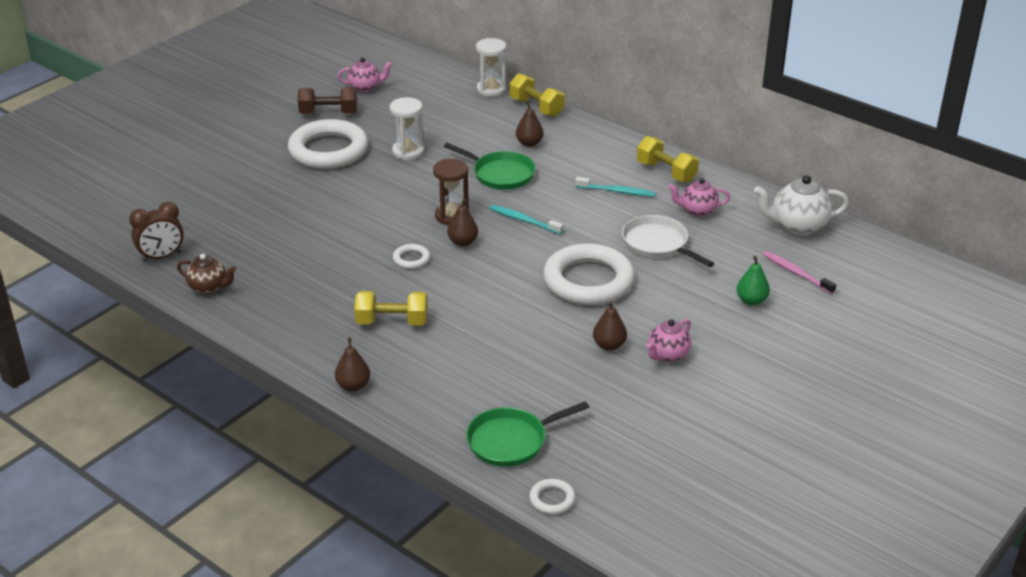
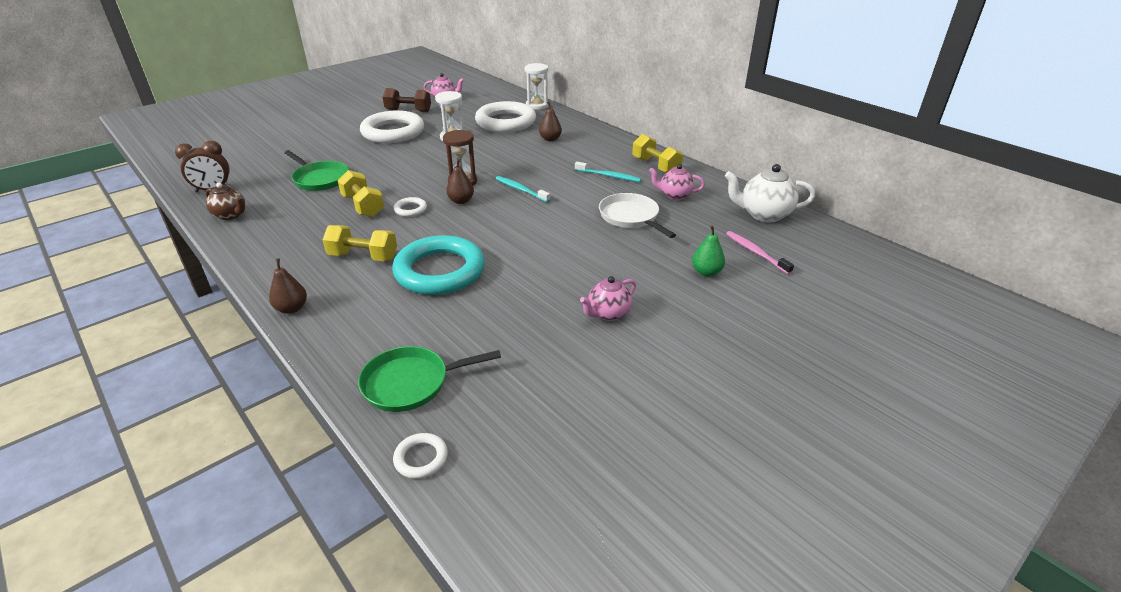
camera: 10 degrees right, 0 degrees up
green pan [443,143,536,190] -> green pan moved to [284,150,349,191]
yellow dumbbell [509,73,565,117] -> yellow dumbbell moved to [338,170,384,217]
white ring [543,243,635,305] -> white ring moved to [475,101,536,132]
brown pear [593,301,627,351] -> none
none -> turquoise ring [392,235,485,295]

